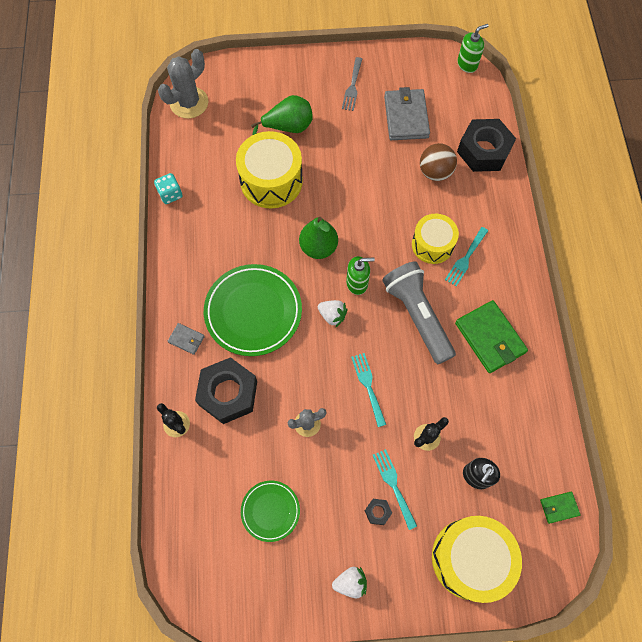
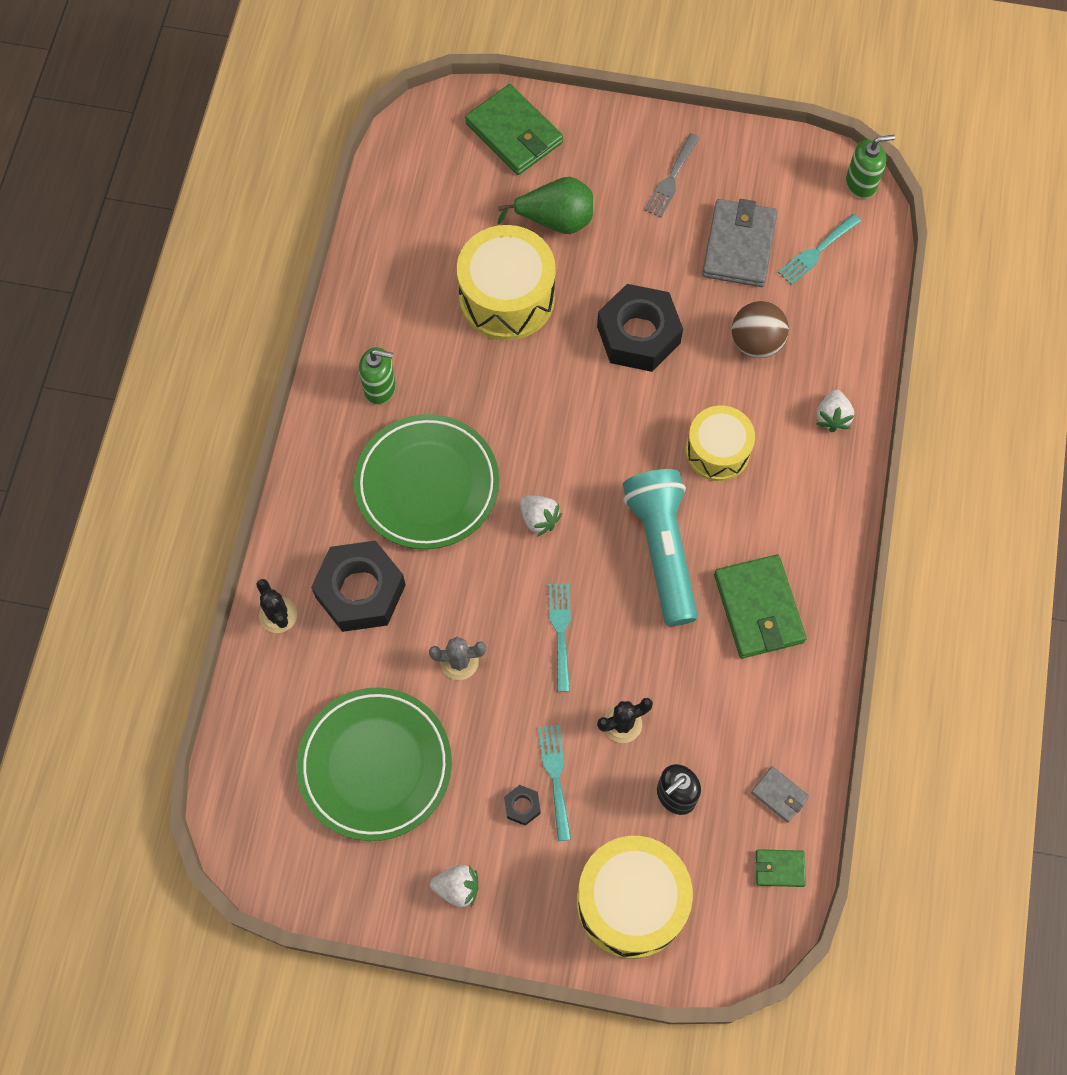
camera: 15 degrees right, 0 degrees up
turquoise dice [154,173,183,204] -> none
grey cactus [158,49,208,119] -> none
grey wallet [168,323,205,355] -> grey wallet moved to [751,766,809,823]
green plate [241,481,300,542] -> green plate [297,688,452,841], size x1.83
green pear [299,217,338,259] -> none
green soap dispenser [346,256,375,295] -> green soap dispenser moved to [359,347,396,405]
grey flashlight [382,261,456,364] -> turquoise flashlight [623,469,698,626]
turquoise fork [445,227,488,287] -> turquoise fork moved to [778,214,861,285]
black nut [457,119,516,172] -> black nut moved to [597,284,683,372]
none -> green wallet [465,84,563,175]
none -> white strawberry [817,390,855,432]

